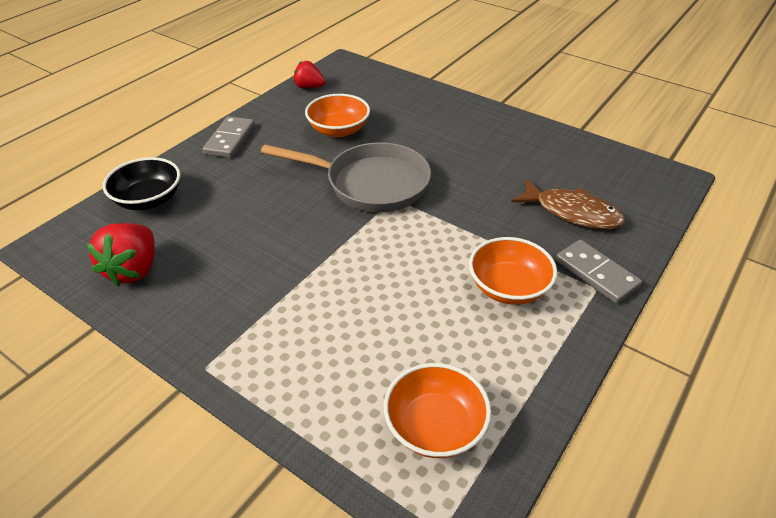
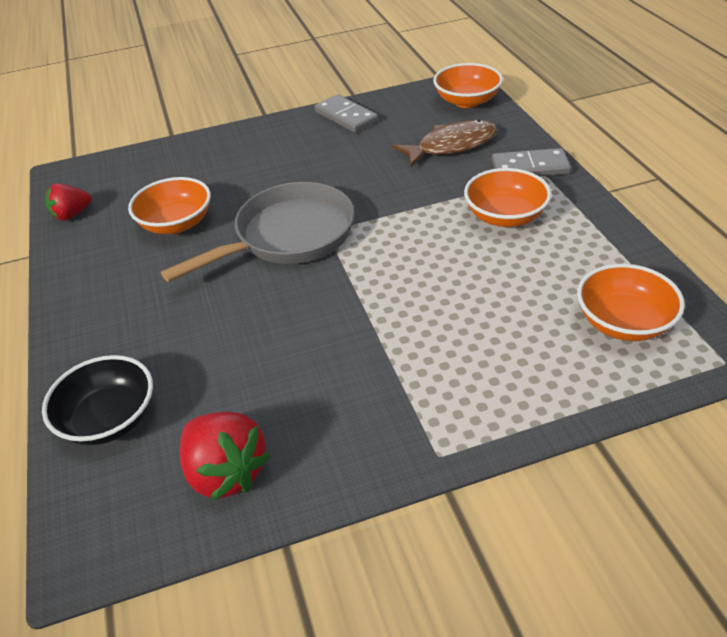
camera: 50 degrees left, 0 degrees up
grey domino [202,116,255,158] -> grey domino moved to [315,94,378,133]
none -> orange bowl [433,63,503,108]

